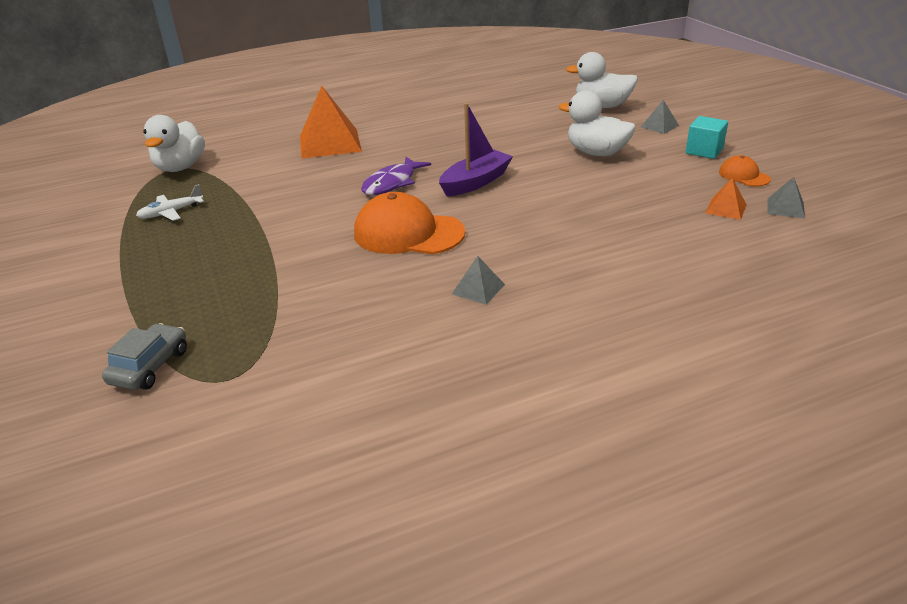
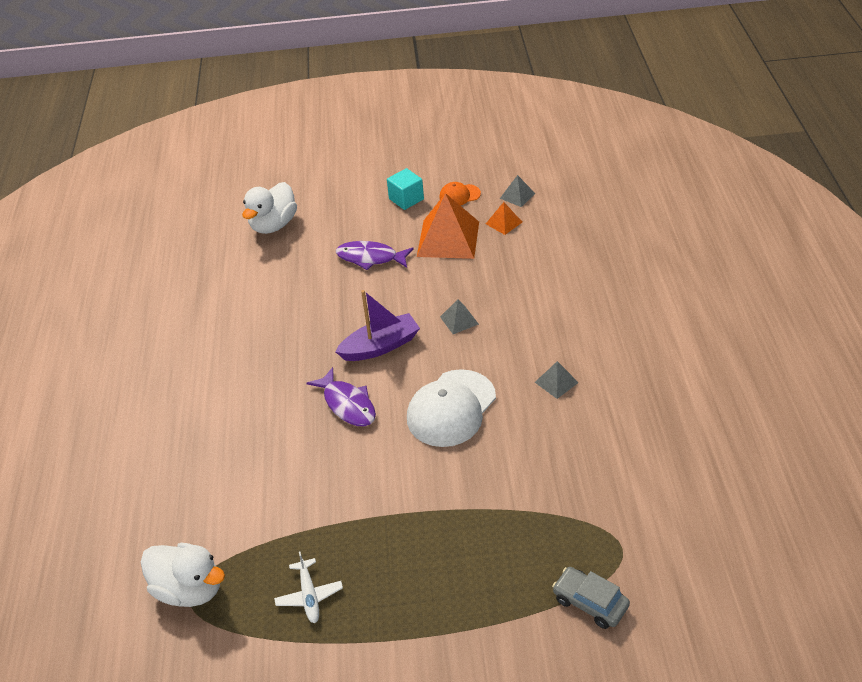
camera: 70 degrees left, 10 degrees up
orange pyramid [300,86,362,159] -> orange pyramid moved to [417,193,479,259]
orange cap [354,192,465,254] -> white cap [407,369,496,447]
purple boat [439,103,513,197] -> purple boat turned 90 degrees clockwise [335,290,420,361]
white duck [559,90,636,156] -> purple fish [336,241,414,270]
grey pyramid [641,100,679,134] -> grey pyramid moved to [440,300,479,334]

